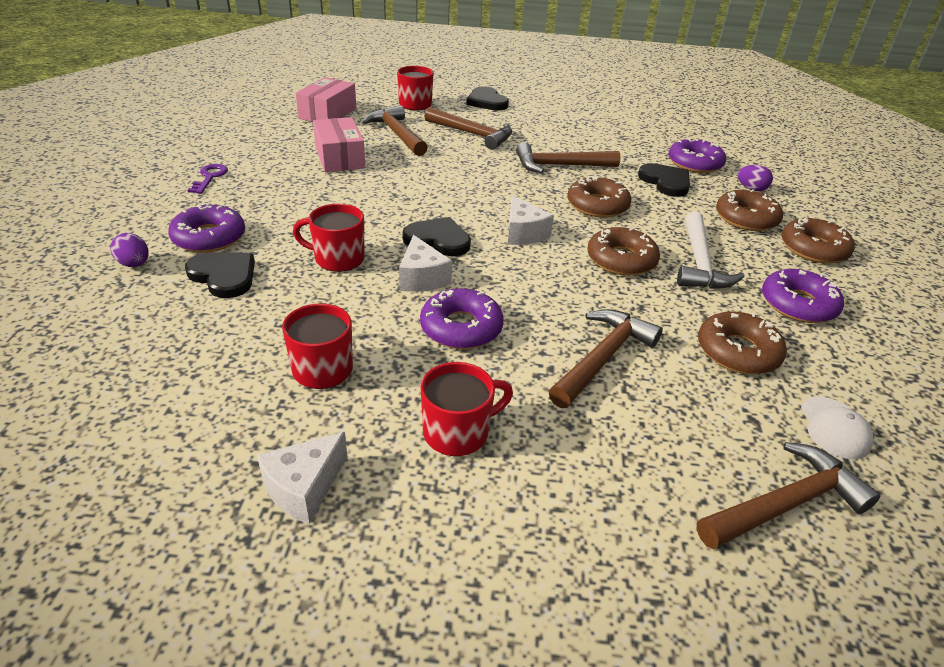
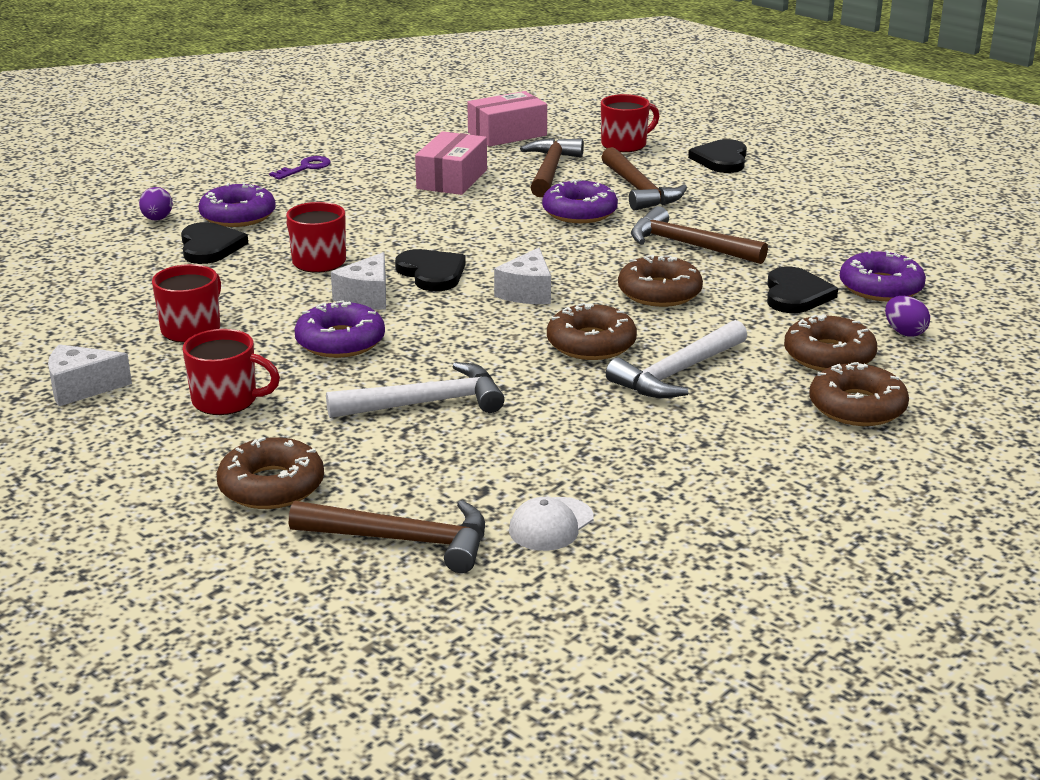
camera: 40 degrees right, 10 degrees down
brown hammer [549,309,663,408] -> white hammer [326,362,505,418]
brown donut [698,311,787,374] -> brown donut moved to [217,437,324,509]
purple donut [762,269,844,323] -> purple donut moved to [542,179,618,223]

